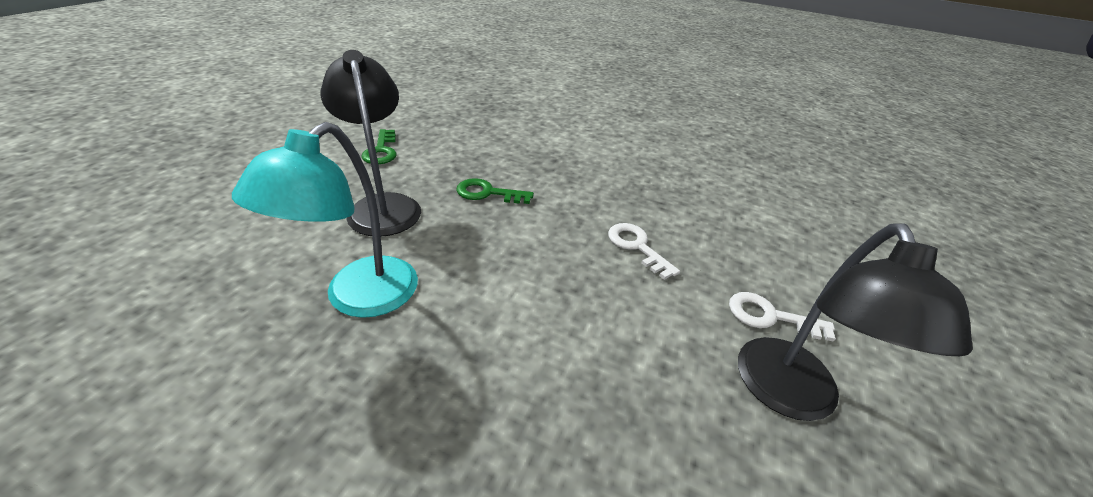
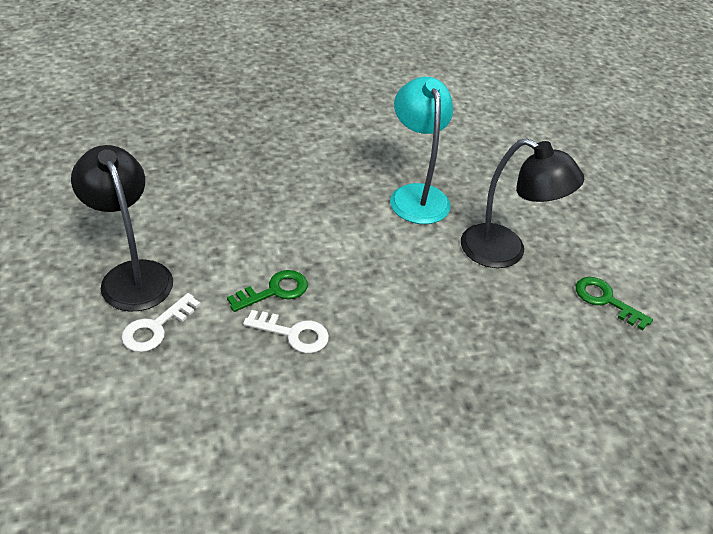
camera: 140 degrees right, 5 degrees up
green key [456,178,534,204] -> green key moved to [227,270,308,312]
white key [729,292,836,342] -> white key turned 150 degrees clockwise [121,293,201,352]

